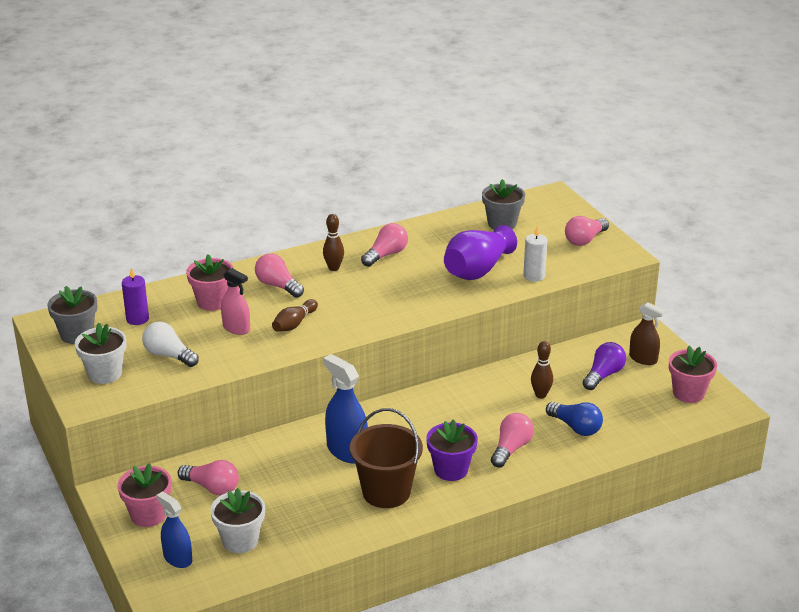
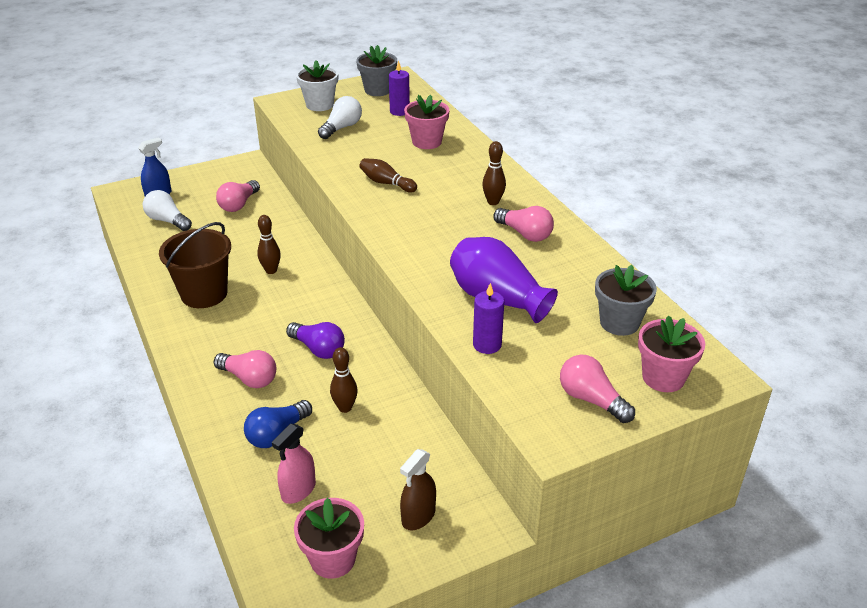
camera: 90 degrees right, 5 degrees up
pink flower pot [117,463,171,527] -> pink flower pot moved to [638,315,705,392]
white flower pot [210,488,265,553] -> white light bulb [143,190,192,231]
pink spray bottle [221,268,250,335] -> pink spray bottle moved to [272,424,316,504]
pink light bulb [255,254,304,298] -> none
blue spray bottle [323,354,368,464] -> brown bowling pin [257,215,281,274]
purple flower pot [426,419,478,481] -> none
white candle [523,226,547,282] -> purple candle [473,283,504,354]
purple light bulb [583,342,626,390] -> purple light bulb moved to [286,322,345,359]

